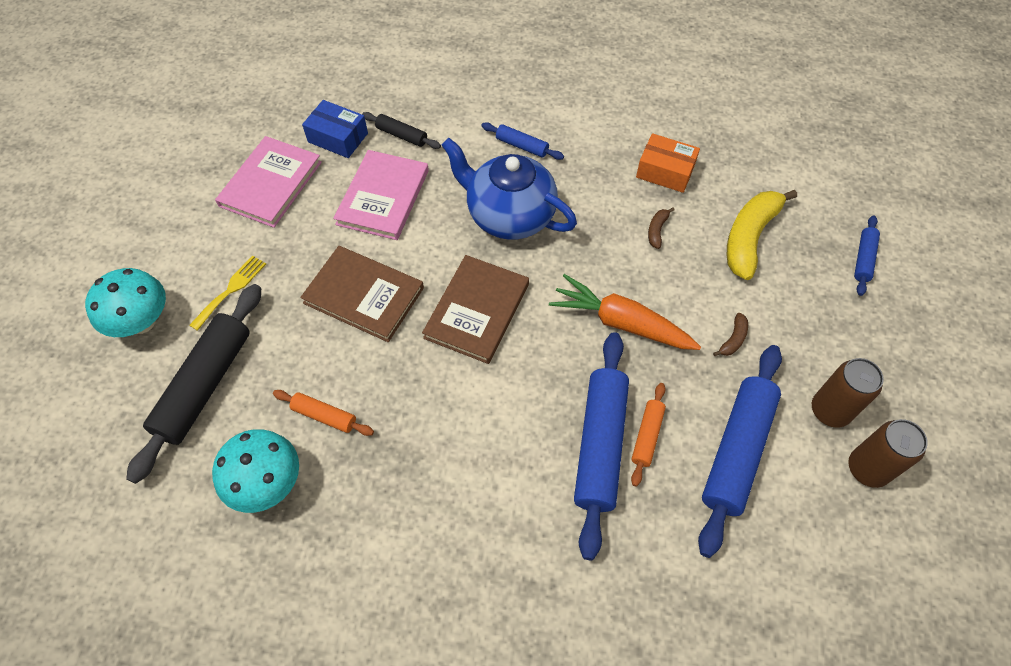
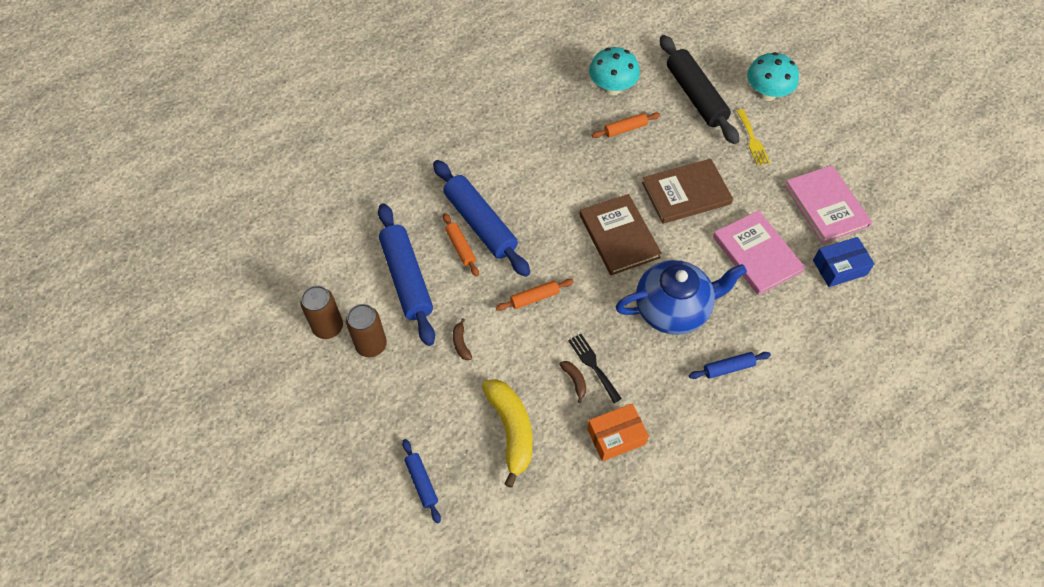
camera: 135 degrees right, 0 degrees up
black rolling pin [362,112,441,149] -> none
orange carrot [549,274,701,350] -> orange rolling pin [496,279,574,311]
none -> black fork [568,334,622,403]

